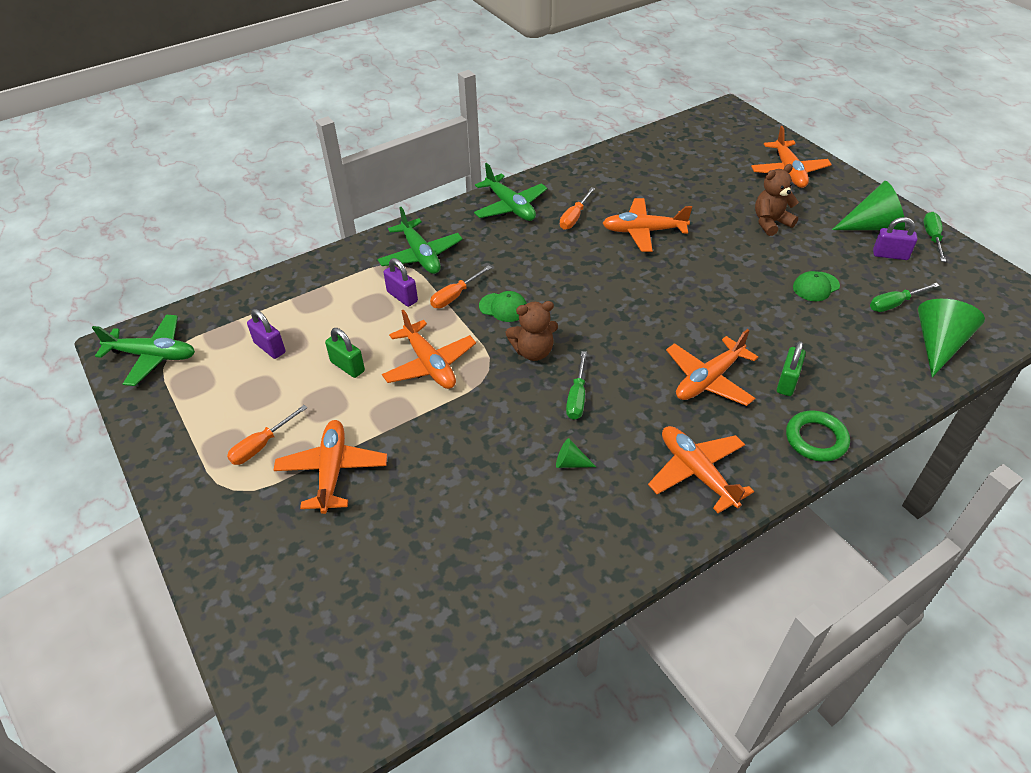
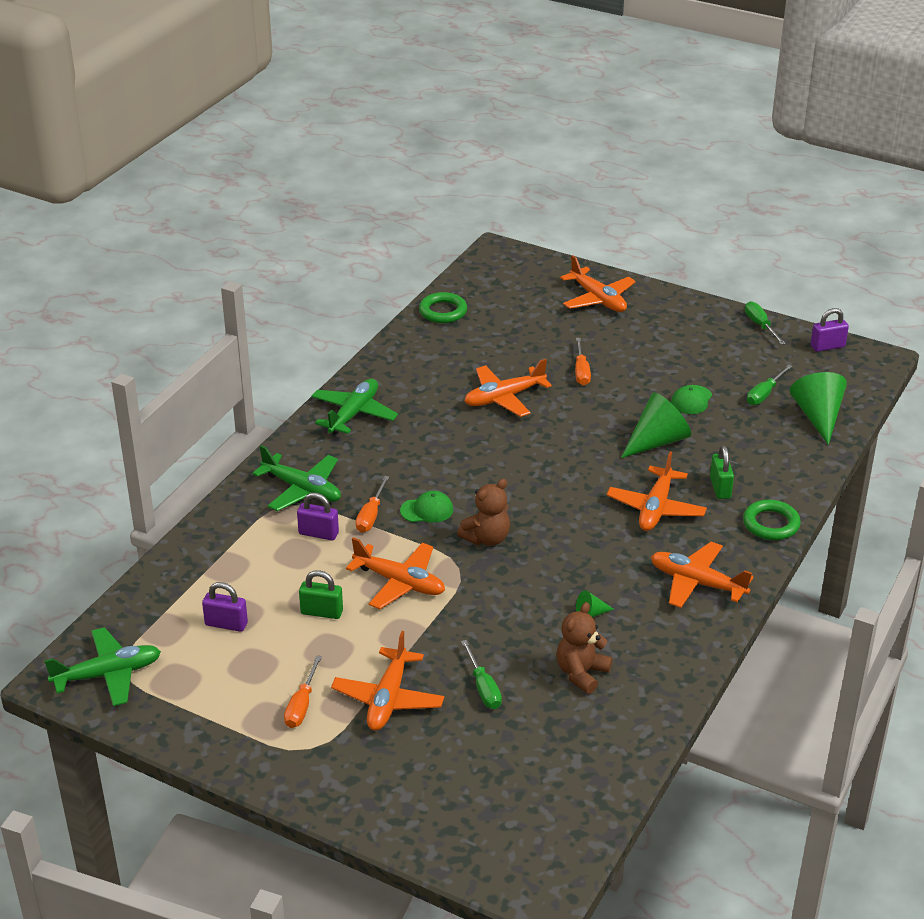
camera: 30 degrees left, 10 degrees down
orange plane [273,420,387,514] -> orange plane turned 135 degrees counterclockwise [331,631,444,731]
green plane [474,163,547,221] -> green plane turned 90 degrees counterclockwise [311,379,398,435]
orange screwdriver [560,187,595,230] -> orange screwdriver moved to [575,338,591,385]
green screwdriver [566,351,587,420] -> green screwdriver moved to [461,640,502,709]
brown teddy bear [755,164,799,236] -> brown teddy bear moved to [557,602,612,694]
green cone [832,181,905,230] -> green cone moved to [621,393,691,458]
purple padlock [873,217,917,260] -> purple padlock moved to [811,308,849,352]
none -> green ring [419,292,467,323]

